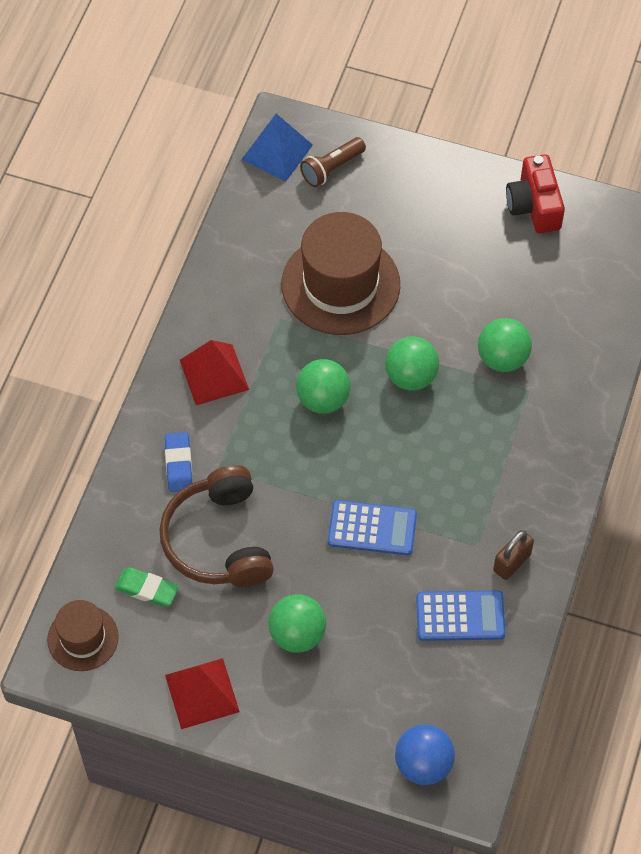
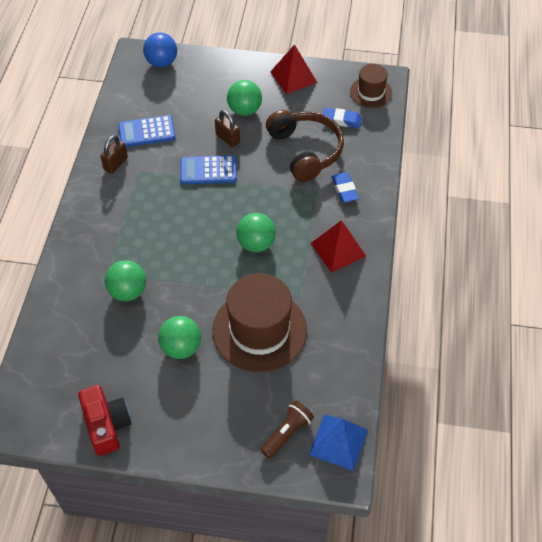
camera: 170 degrees right, 5 degrees down
green eraser [114,567,179,607] -> blue eraser [323,108,362,128]
green ball [385,336,439,390] -> green ball moved to [158,316,201,359]
none -> brown padlock [215,110,240,147]

